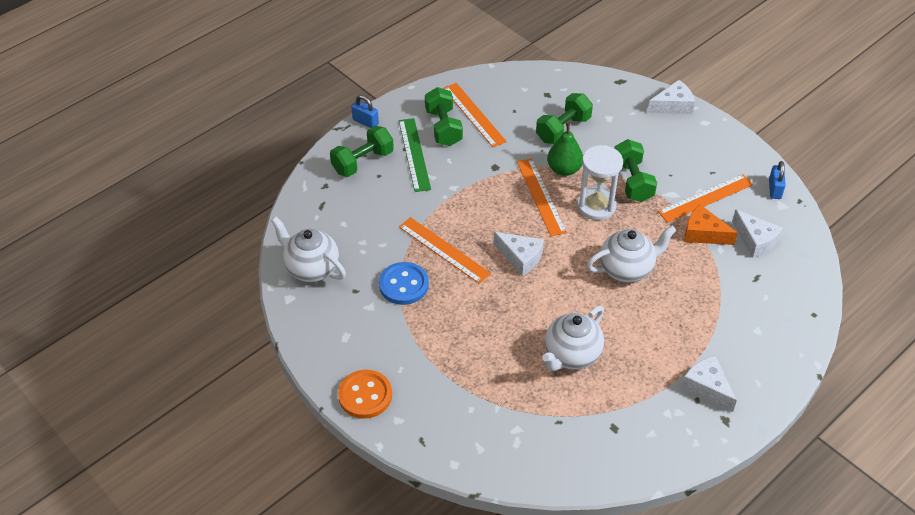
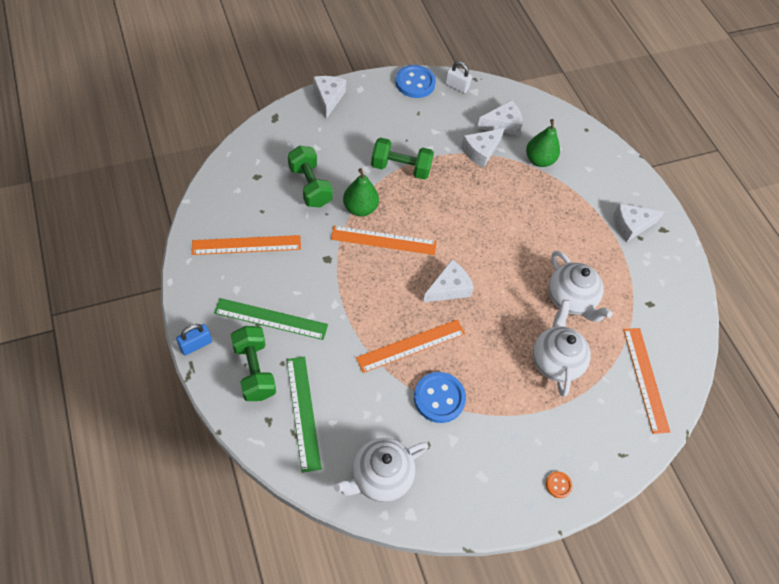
camera: 75 degrees left, 10 degrees up
orange button [338,370,392,419] -> orange button [546,471,573,498], size x0.48
green dumbbell [425,87,463,146] -> none
white hourglass [577,145,623,220] -> none
white teapot [587,226,676,282] -> white teapot moved to [533,300,591,397]
orange ruler [658,174,753,223] -> orange ruler moved to [623,328,670,434]
orange cheese [684,205,738,245] -> white cheese [461,128,505,168]
blue padlock [769,161,786,199] -> white padlock [445,61,472,93]
none -> green ruler [287,357,322,473]
none -> blue button [395,65,436,98]
none -> green pear [526,119,560,167]

